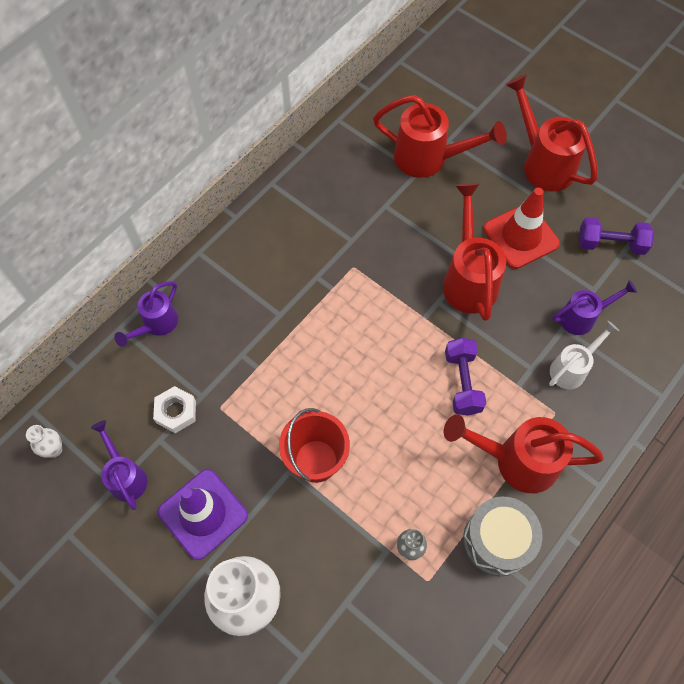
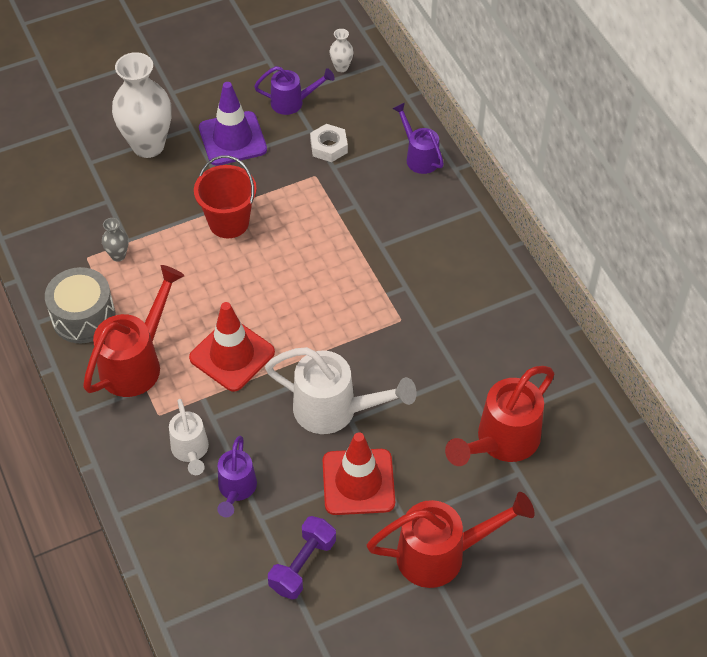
camera: 115 degrees right, 10 degrees down
red watering can [443,183,506,321] -> white watering can [265,347,417,434]
purple dumbbell [445,338,487,416] -> red traffic cone [189,302,275,392]

